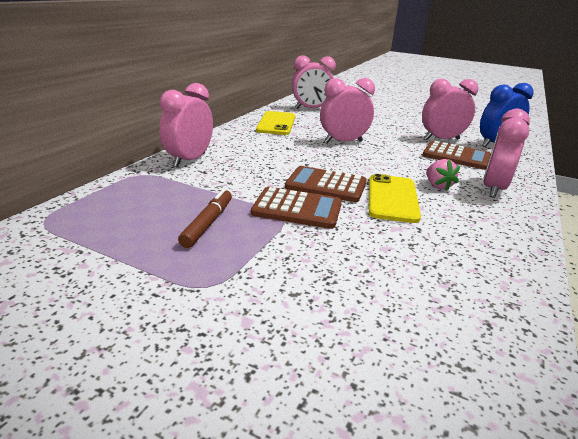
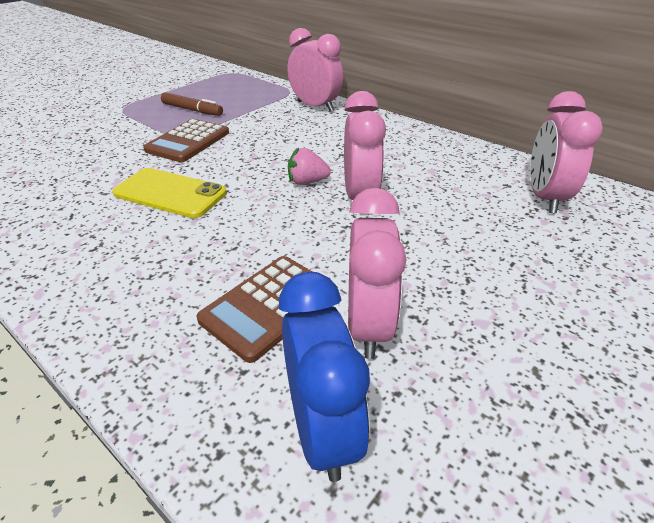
camera: 105 degrees right, 10 degrees up
yellow phone [256,111,295,135] -> none
brown calculator [285,166,367,202] -> none
pink strawberry [427,159,460,191] -> pink strawberry moved to [288,148,331,185]
pink clock [483,109,530,198] -> none

